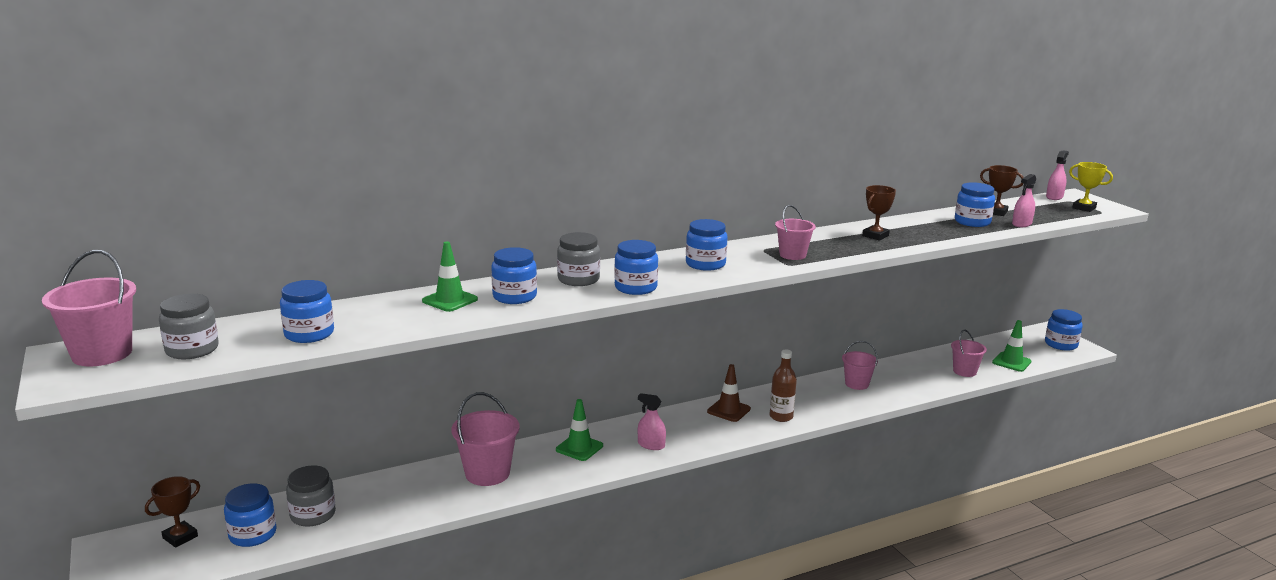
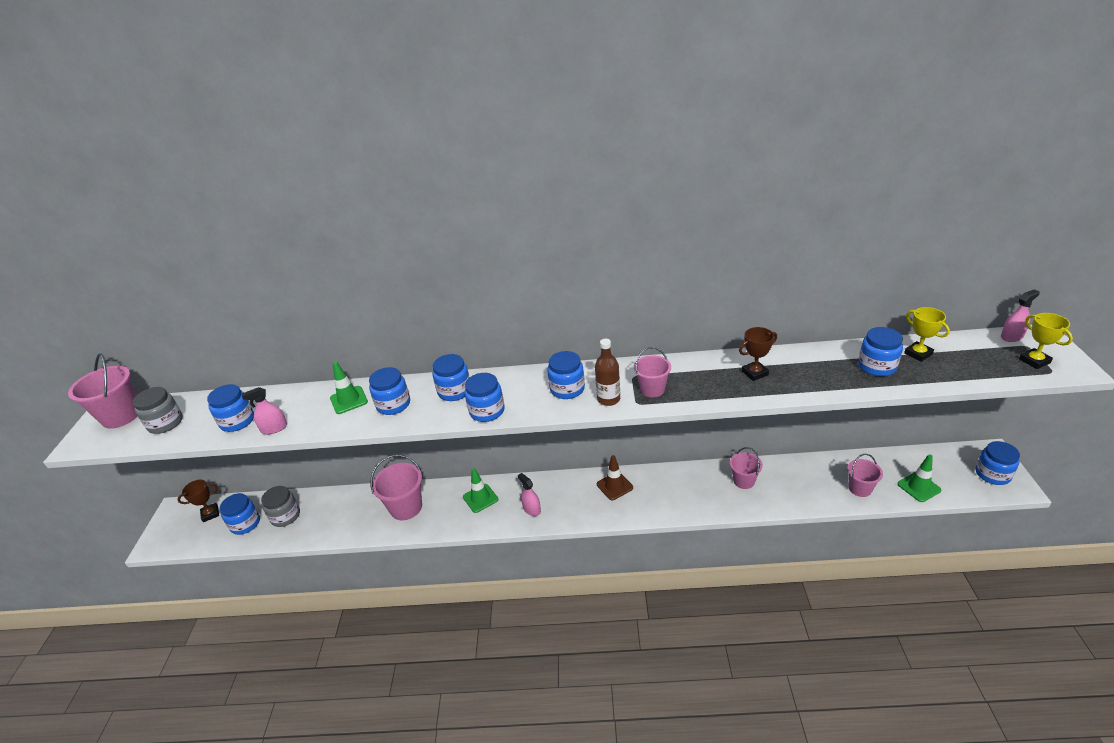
camera: 30 degrees right, 15 degrees up
grey jar [557,232,600,286] -> blue jar [432,354,469,401]
brown bottle [770,350,797,422] -> brown bottle moved to [595,339,620,406]
brown trophy [980,165,1024,216] -> yellow trophy [904,307,950,362]
pink spray bottle [1012,174,1036,227] -> pink spray bottle moved to [242,387,287,434]

